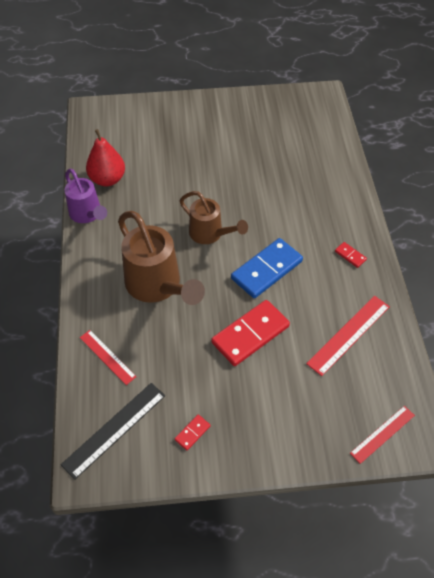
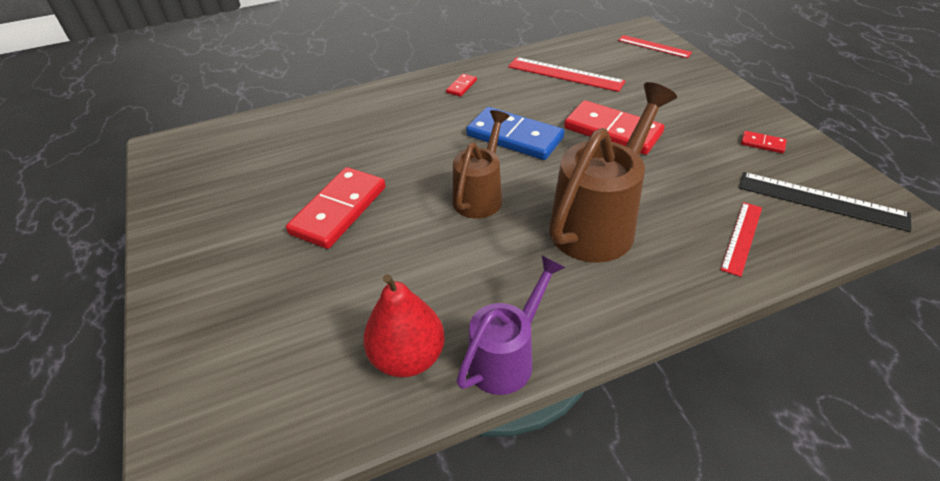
camera: 105 degrees left, 10 degrees down
none -> red domino [286,167,386,249]

